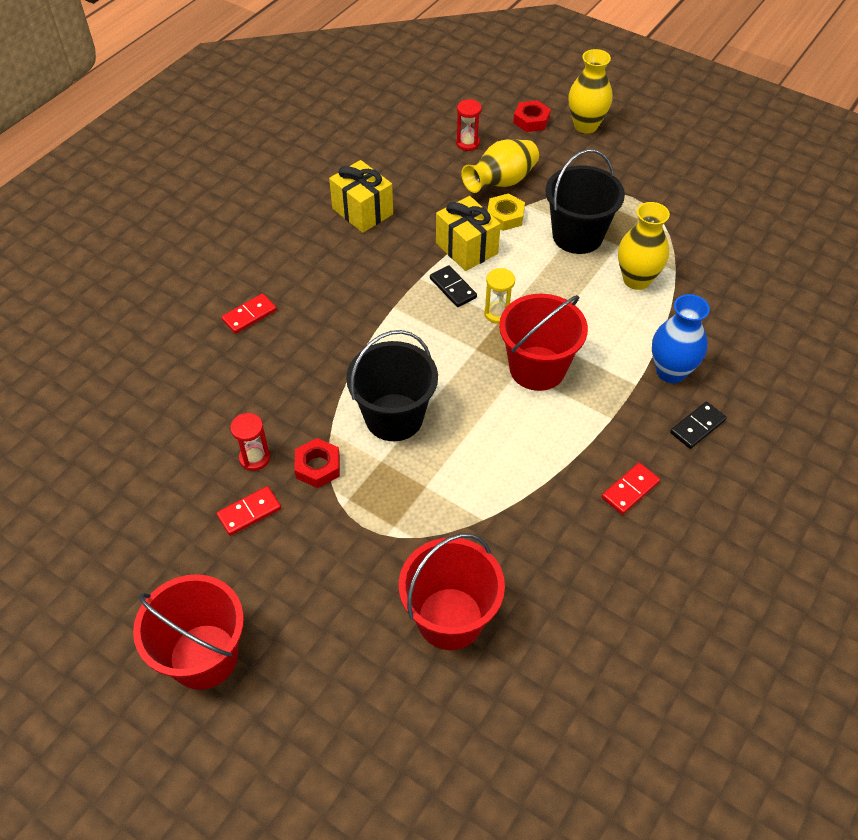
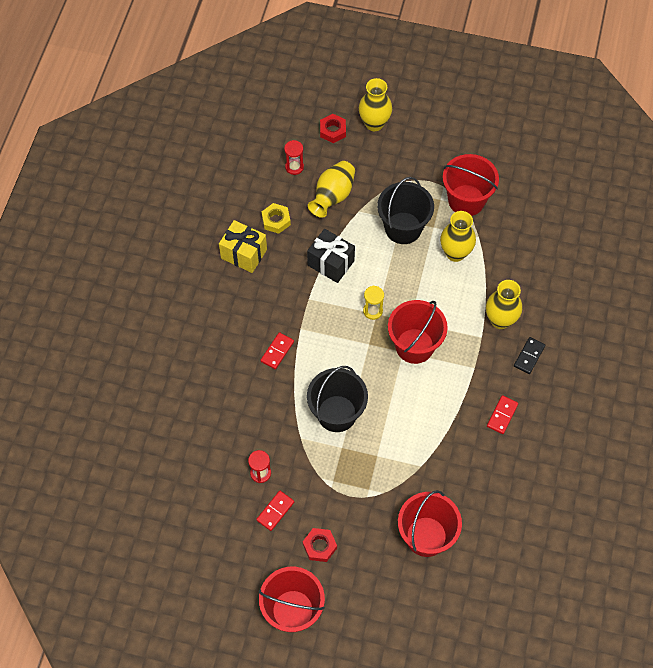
camera: 20 degrees left, 10 degrees up
red domino [221,294,277,334] -> red domino moved to [260,332,294,369]
red nut [294,438,340,488] -> red nut moved to [303,528,337,562]
black domino [430,265,477,307] -> none
yellow gift [436,196,501,271] -> black gift [307,229,355,283]
yellow nut [487,193,525,231] -> yellow nut moved to [262,203,291,234]
blue vase [652,294,710,383] -> yellow vase [486,280,522,329]
none -> red bucket [443,154,499,216]

